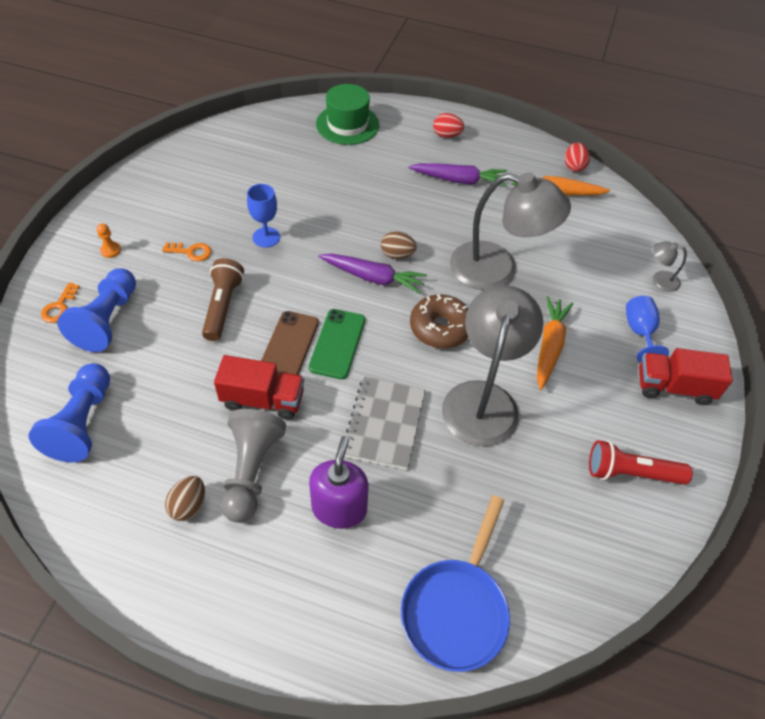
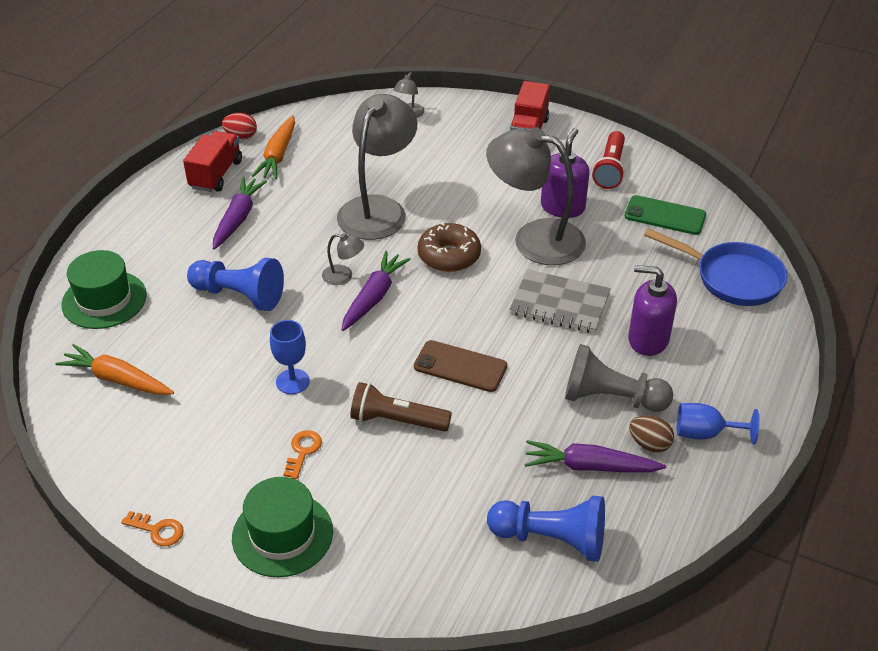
camera: 80 degrees left, 10 degrees down
orange key [41,282,80,323] -> orange key moved to [121,511,183,546]
blue pawn [57,268,136,352] -> blue pawn moved to [187,258,284,311]
orange pawn [97,223,121,258] -> green hat [232,477,333,577]
red truck [214,355,304,420] -> red truck moved to [183,131,242,192]
green phone [309,309,365,379] -> green phone moved to [625,195,706,235]
brown egg [381,231,417,259] -> grey lamp [322,233,364,285]
red egg [433,113,464,138] -> none
orange carrot [537,296,574,390] -> orange carrot moved to [55,344,174,395]
blue goblet [626,296,669,363] -> blue goblet moved to [677,403,760,445]
none -> purple carrot [524,440,666,472]
none -> purple soap dispenser [541,128,590,218]

